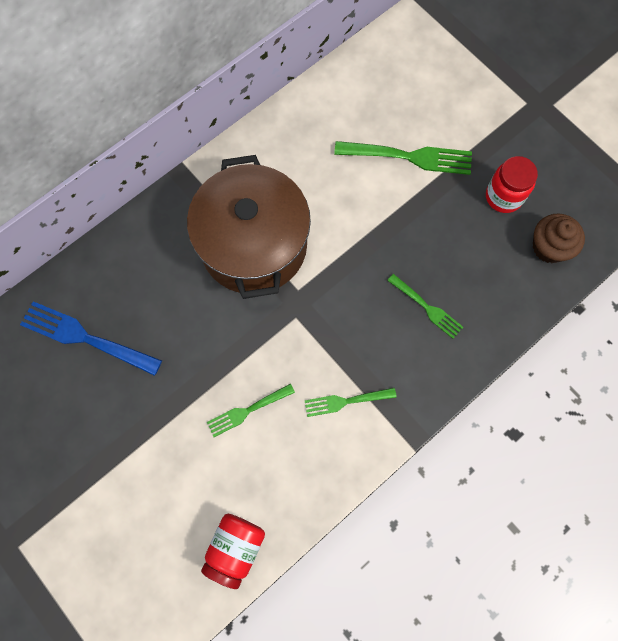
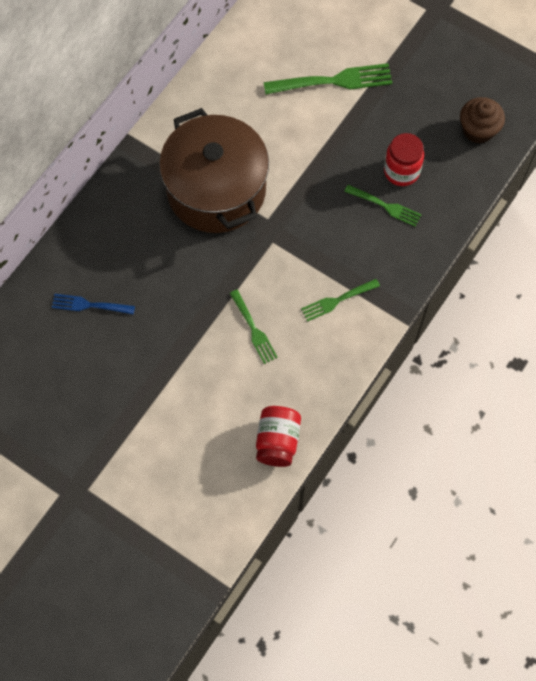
camera: 15 degrees left, 5 degrees down
blue fork [20,301,162,376] -> blue fork [52,294,135,315], size x0.60
green fork [207,384,295,437] -> green fork turned 75 degrees counterclockwise [229,290,278,364]
red jar [486,156,538,213] -> red jar moved to [384,133,424,186]

